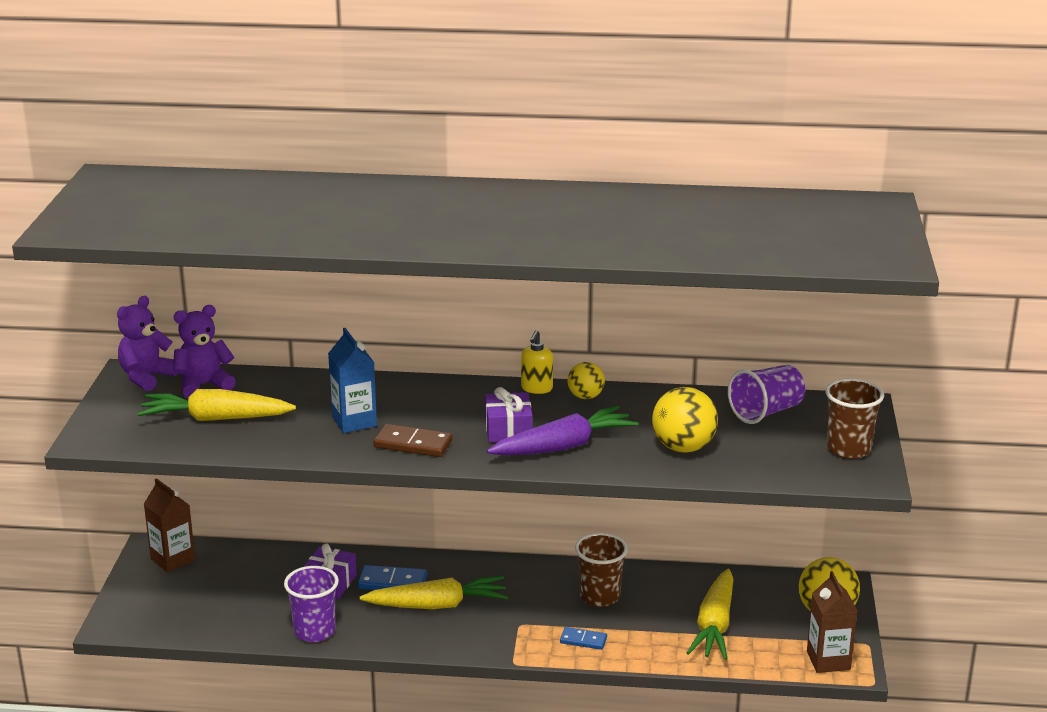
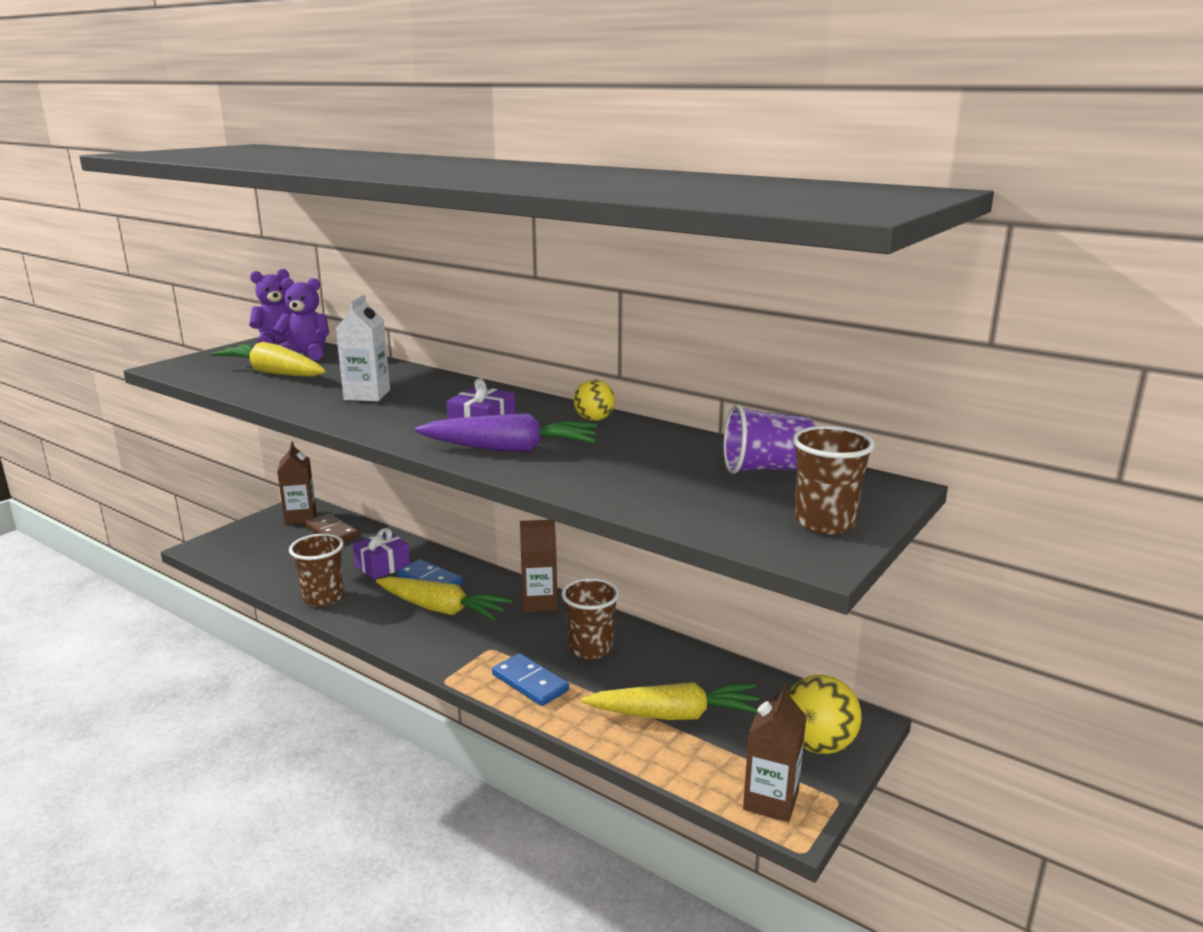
camera: 30 degrees right, 5 degrees down
purple cup [284,566,339,642] -> brown cup [289,534,344,607]
blue carton [328,328,377,433] -> white carton [335,295,390,401]
brown domino [374,424,452,457] -> brown domino moved to [305,513,359,542]
yellow soap dispenser [521,330,553,394] -> none
blue domino [560,627,607,650] -> blue domino [492,653,569,706], size x1.55
yellow ball [652,387,718,453] -> none
yellow carrot [687,568,734,660] -> yellow carrot turned 135 degrees counterclockwise [582,682,759,720]
none -> brown carton [520,520,557,612]

